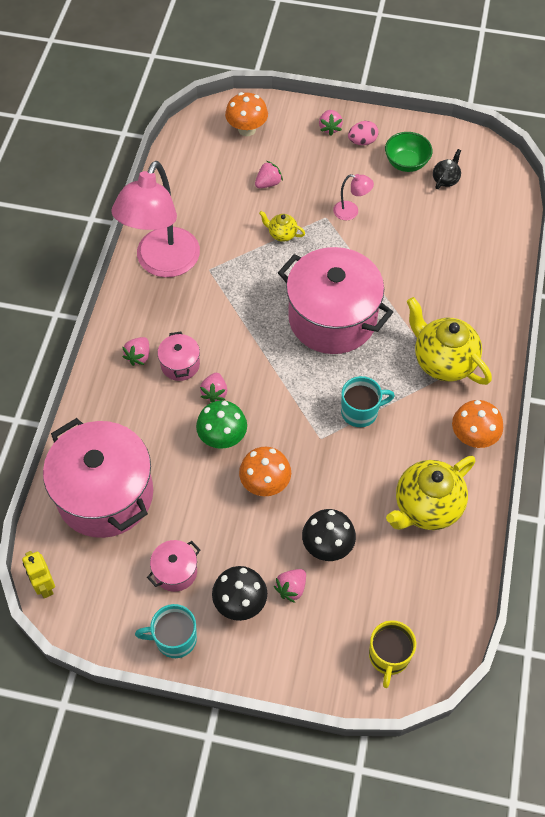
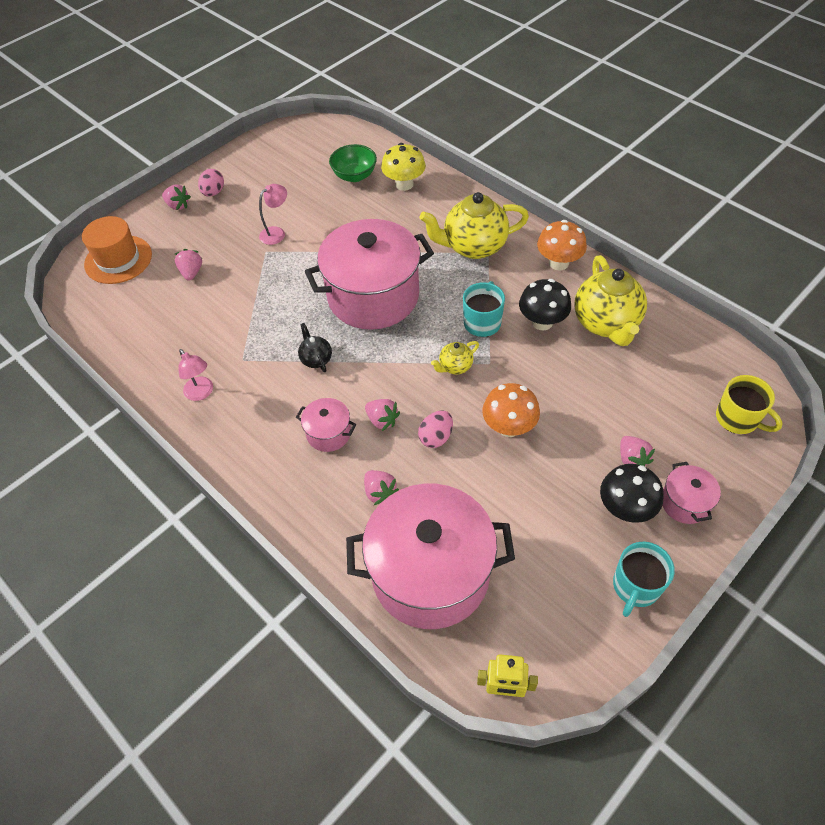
camera: 55 degrees left, 5 degrees down
pink lamp [111,161,200,277] -> pink lamp [178,349,213,401], size x0.41
pink strawberry [122,337,149,366] -> pink strawberry moved to [364,470,399,505]
pink pot [147,540,200,592] -> pink pot moved to [662,462,721,524]
green mushroom [196,400,247,449] -> pink egg [418,410,453,448]
orange mushroom [225,92,268,136] -> orange hat [82,216,152,284]
yellow teapot [259,211,305,242] -> yellow teapot moved to [431,341,479,374]
black mushroom [302,509,356,561] -> black mushroom moved to [519,279,571,330]
green bowl [385,132,433,172] -> green bowl moved to [329,144,377,182]
black teapot [433,149,461,189] -> black teapot moved to [298,323,332,372]
none -> yellow mushroom [381,143,426,191]

